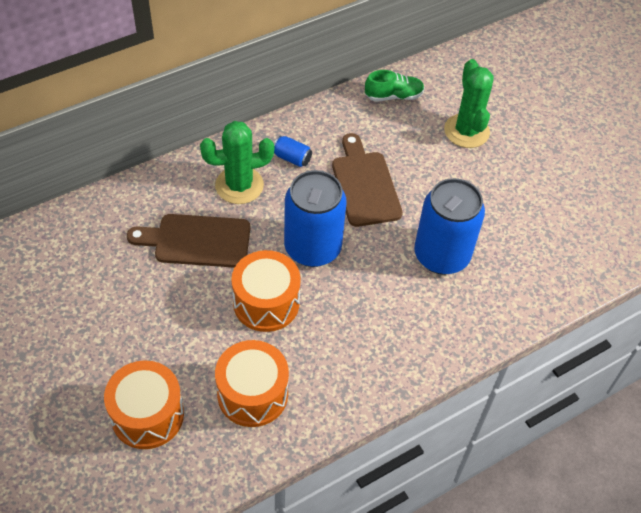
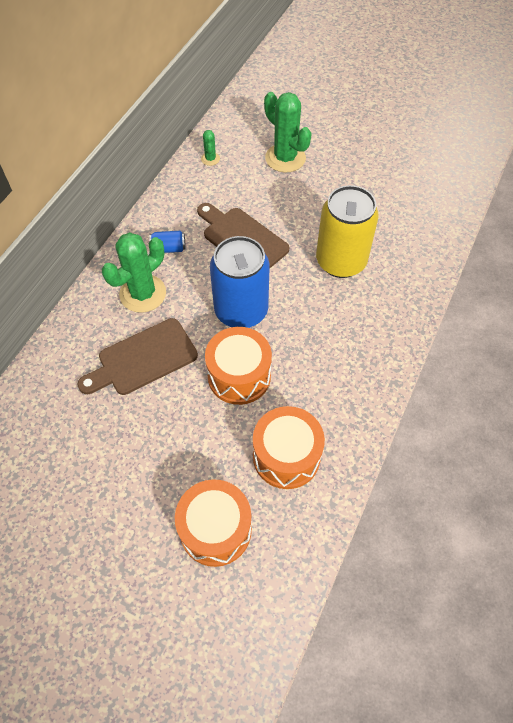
camera: 30 degrees left, 5 degrees up
green shoe [365,70,425,102] -> green cactus [201,130,220,166]
blue can [414,178,485,274] -> yellow can [316,185,379,278]

